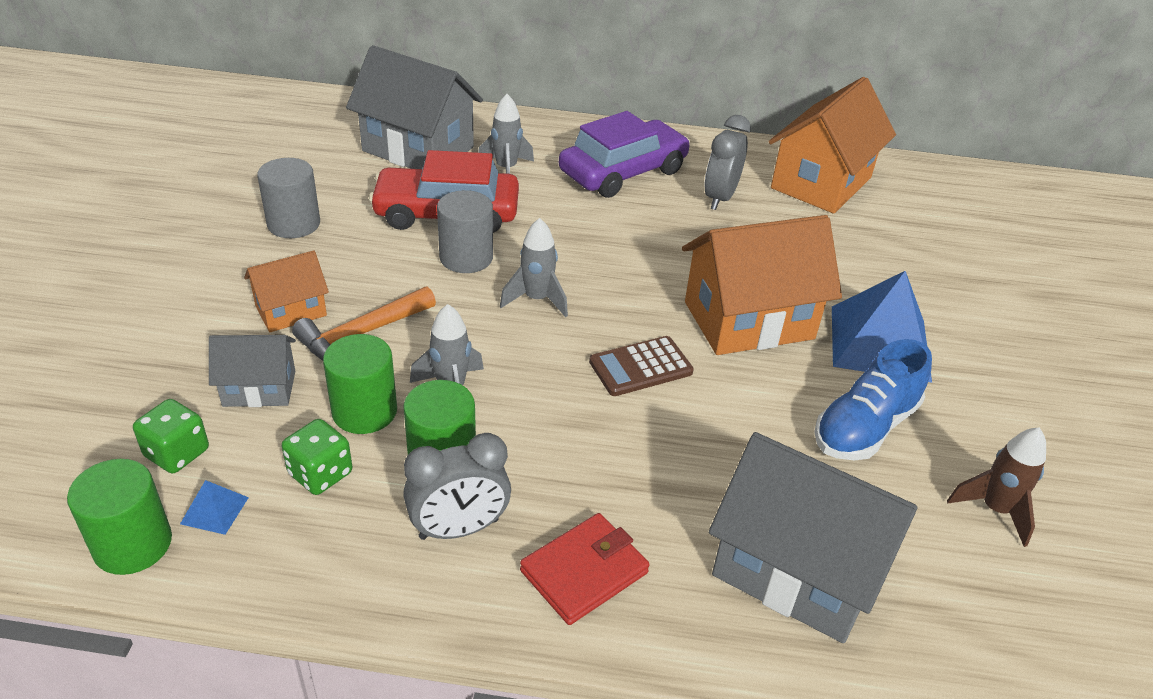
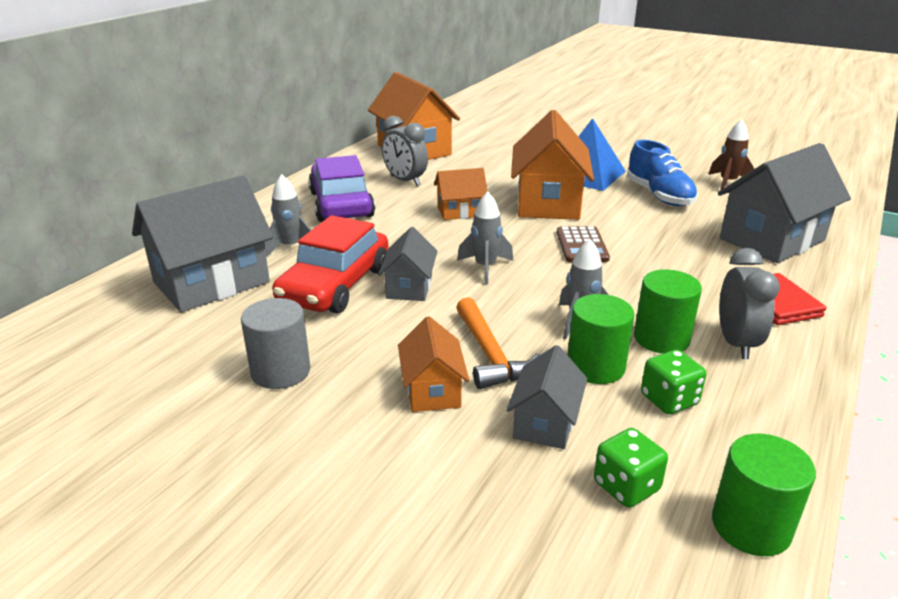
camera: 65 degrees left, 10 degrees down
blue pyramid [180,480,249,535] -> none
grey cylinder [437,190,493,273] -> grey house [378,227,437,301]
none -> orange house [434,168,488,220]

